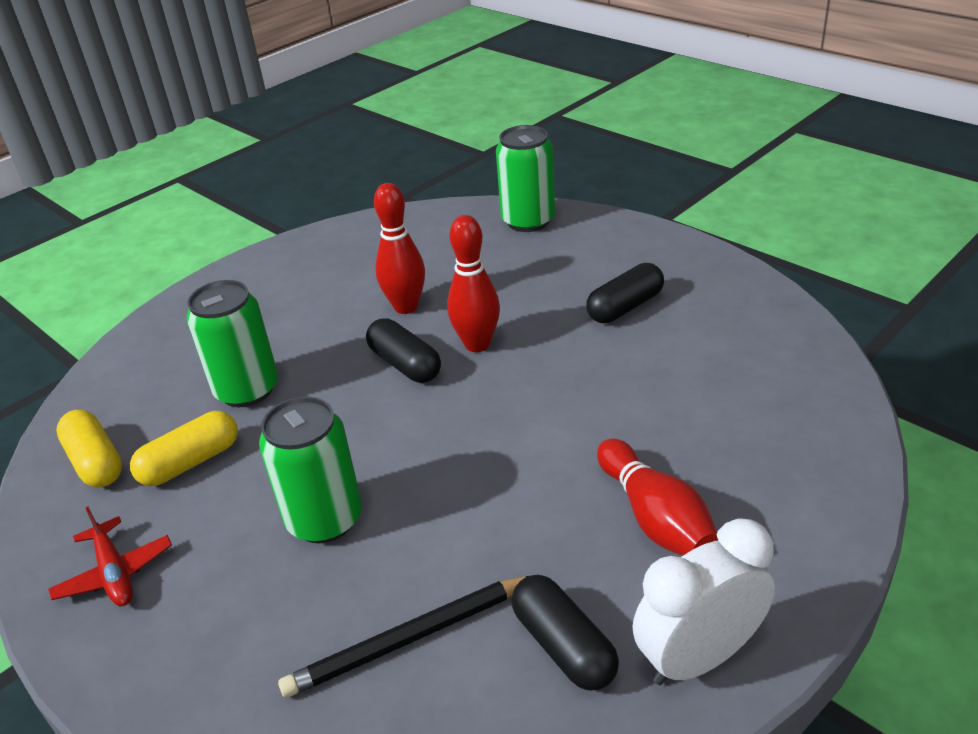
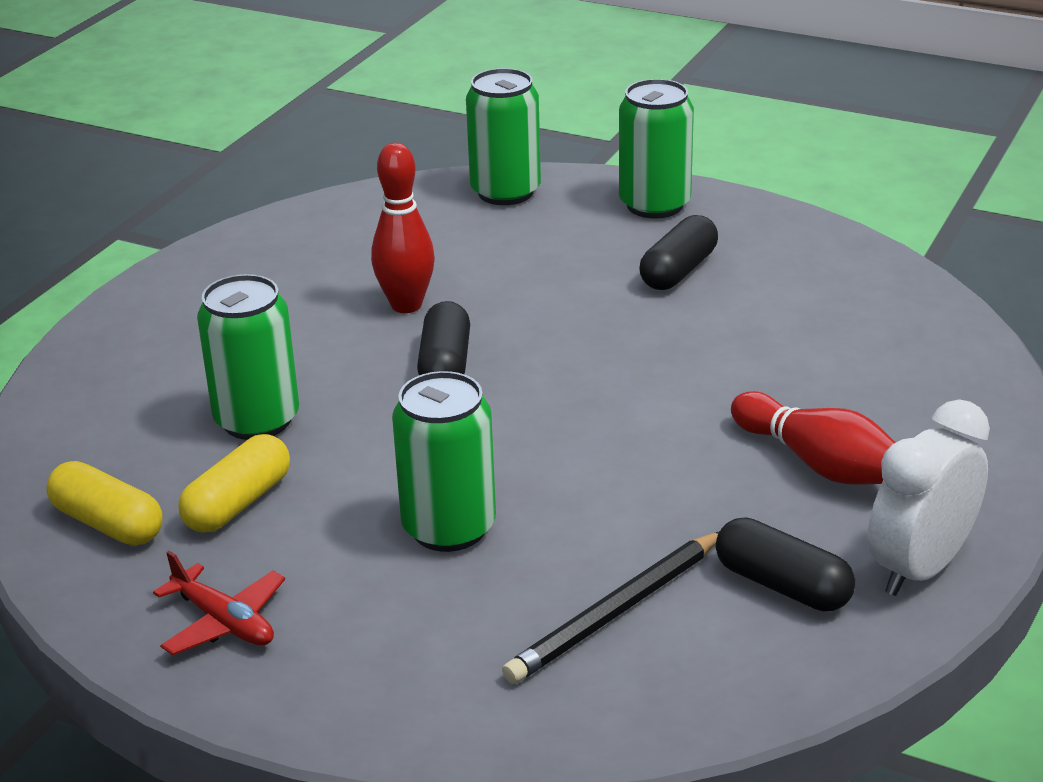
camera: 20 degrees left, 5 degrees down
black capsule [366,318,441,383] -> black capsule turned 60 degrees clockwise [417,301,470,375]
red bowling pin [447,215,500,352] -> none
none -> green can [619,79,694,219]

